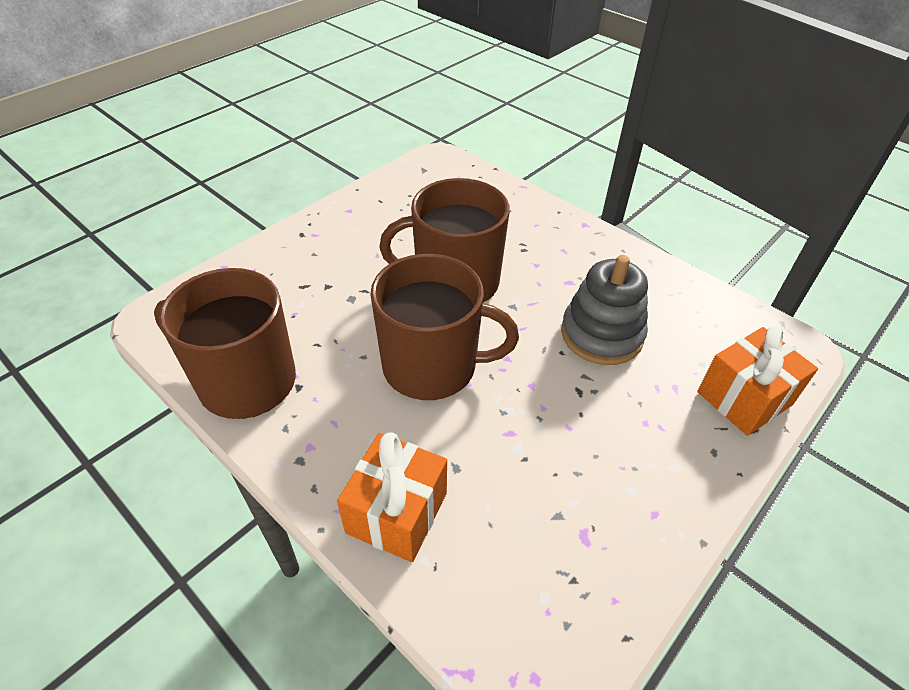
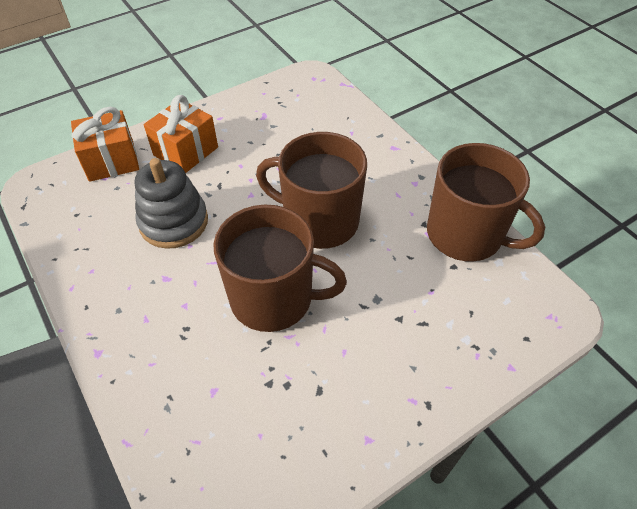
camera: 165 degrees left, 5 degrees up
orange gift [337,432,447,562] -> orange gift moved to [144,95,218,173]

